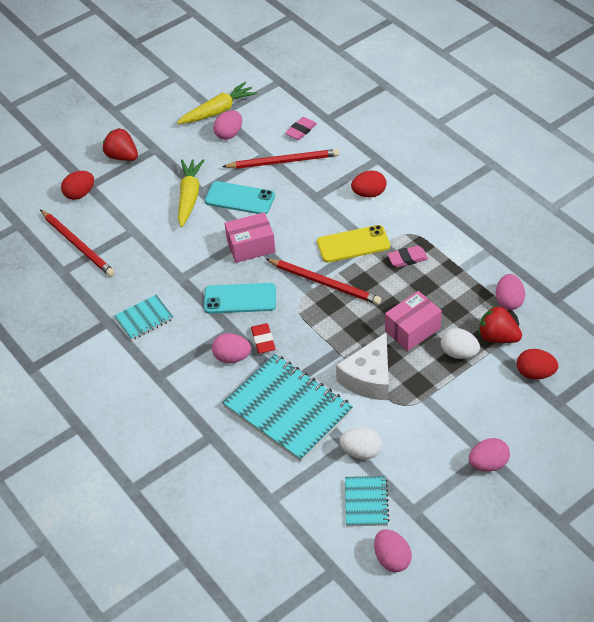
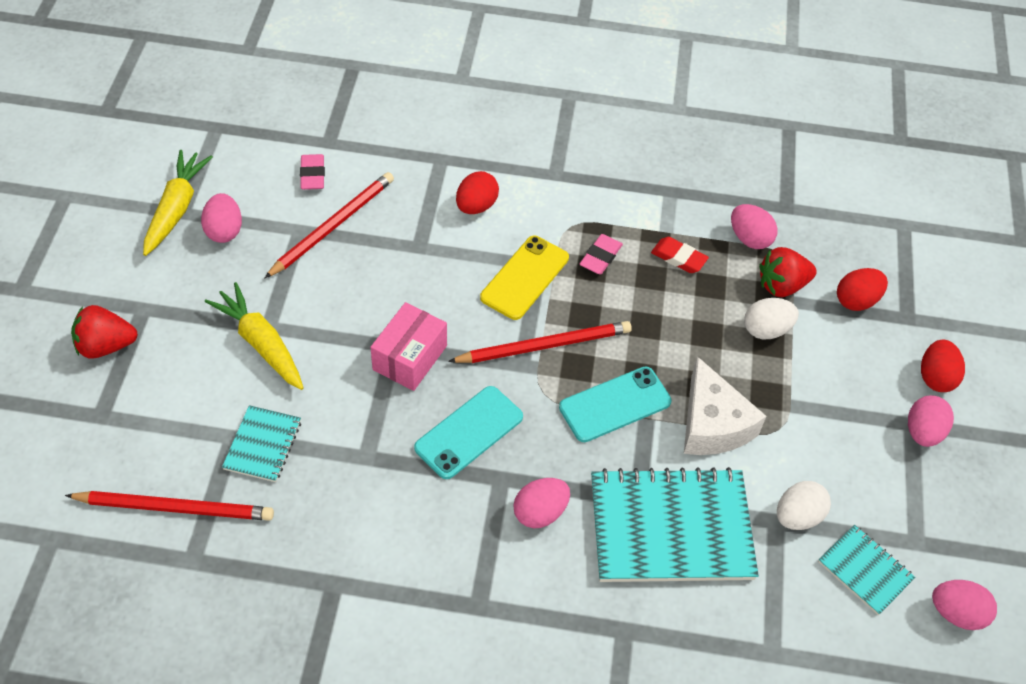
camera: 50 degrees left, 5 degrees up
red egg [61,171,94,200] -> red egg moved to [921,340,965,392]
turquoise notebook [114,295,173,340] -> turquoise notebook moved to [222,405,301,482]
turquoise phone [205,181,275,214] -> turquoise phone moved to [559,367,672,442]
red eraser [251,323,276,353] -> red eraser moved to [651,237,709,273]
pink box [385,291,442,351] -> none

